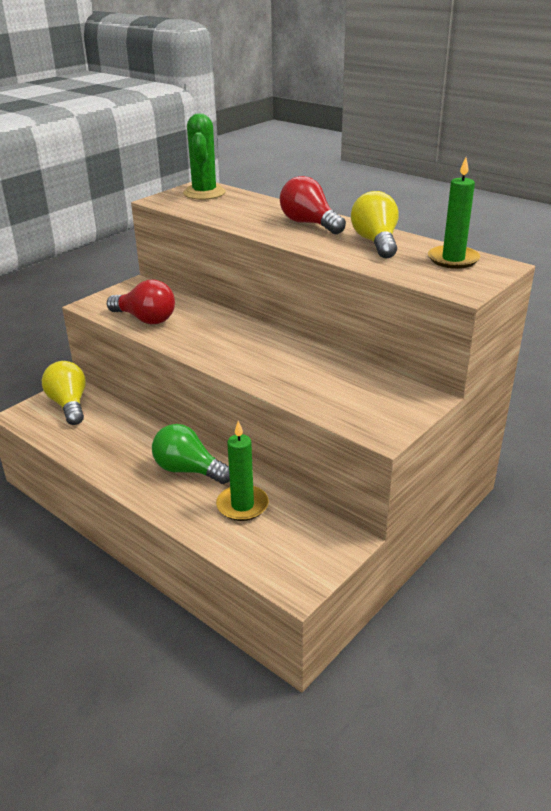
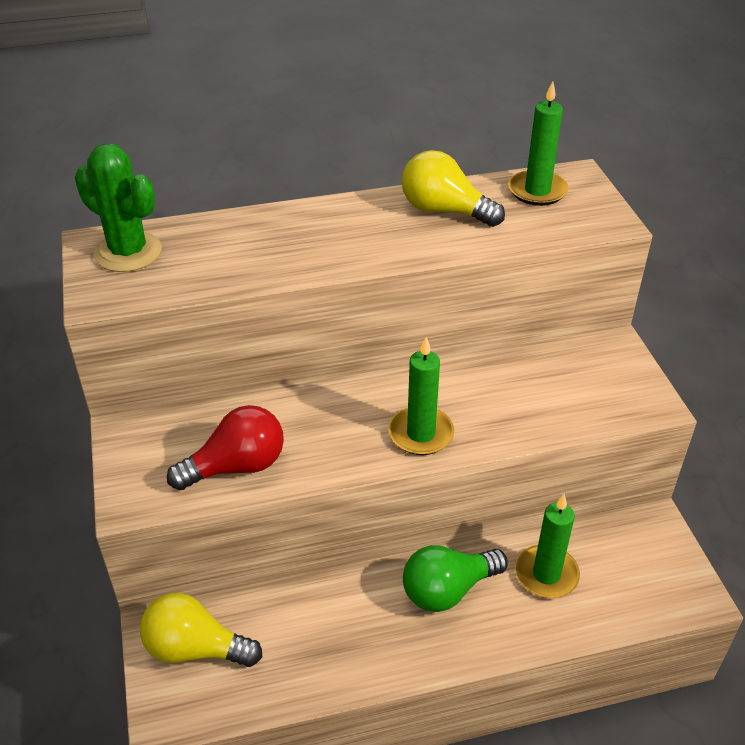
camera: 55 degrees left, 10 degrees up
red light bulb [280,176,346,234] -> none
none -> green candle [388,337,454,455]

